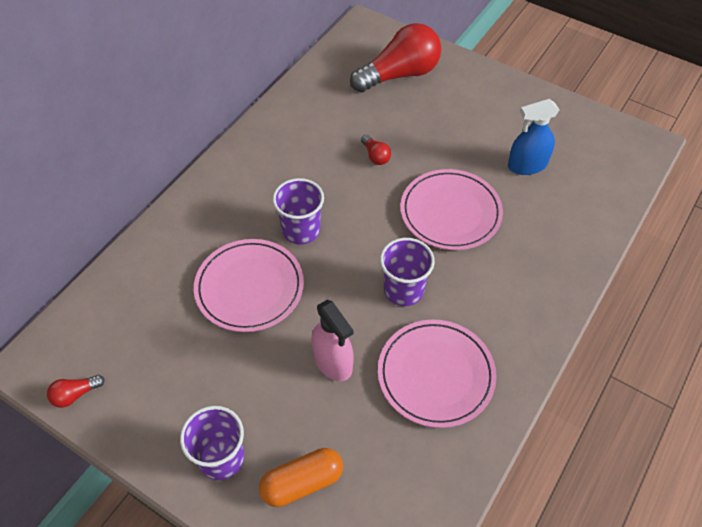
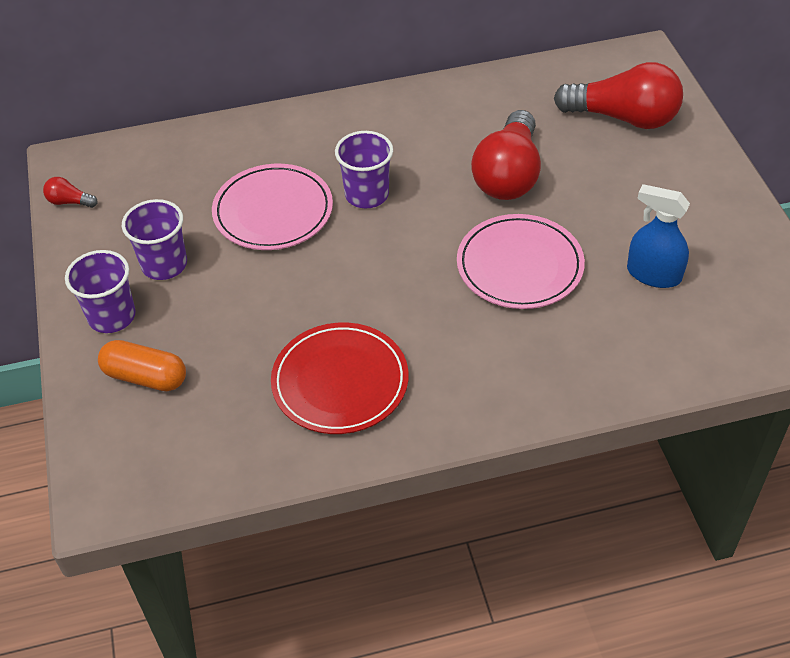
camera: 45 degrees right, 5 degrees down
pink spray bottle [312,300,354,381] -> none
red light bulb [361,135,391,165] -> red light bulb [471,110,541,200], size x2.41
pink plate [378,320,497,428] -> red plate [271,323,409,434]
purple cup [380,238,435,306] -> purple cup moved to [122,199,187,280]

